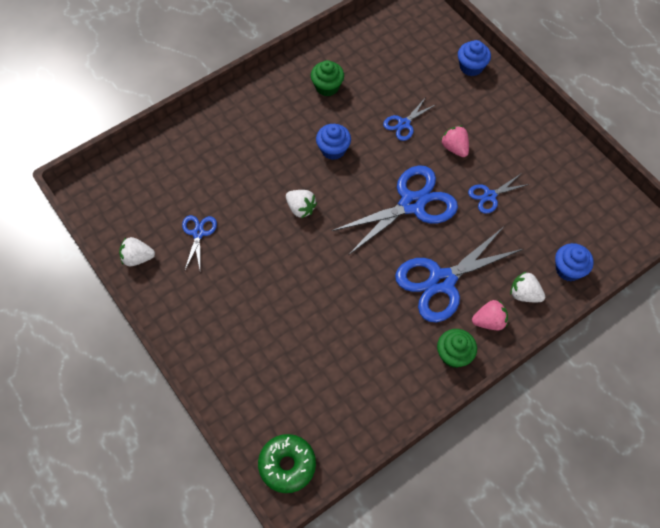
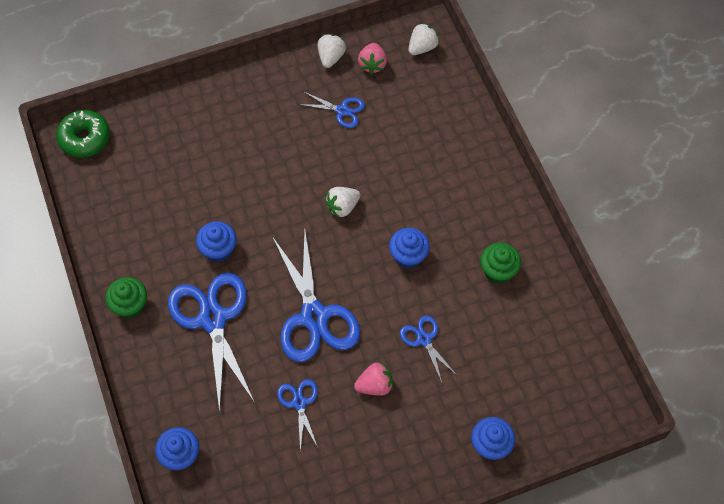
camera: 105 degrees right, 0 degrees up
pink strawberry [472,299,508,330] -> pink strawberry moved to [358,43,387,74]
white strawberry [510,271,545,302] -> white strawberry moved to [408,23,439,55]
none -> blue cupcake [196,221,236,262]

